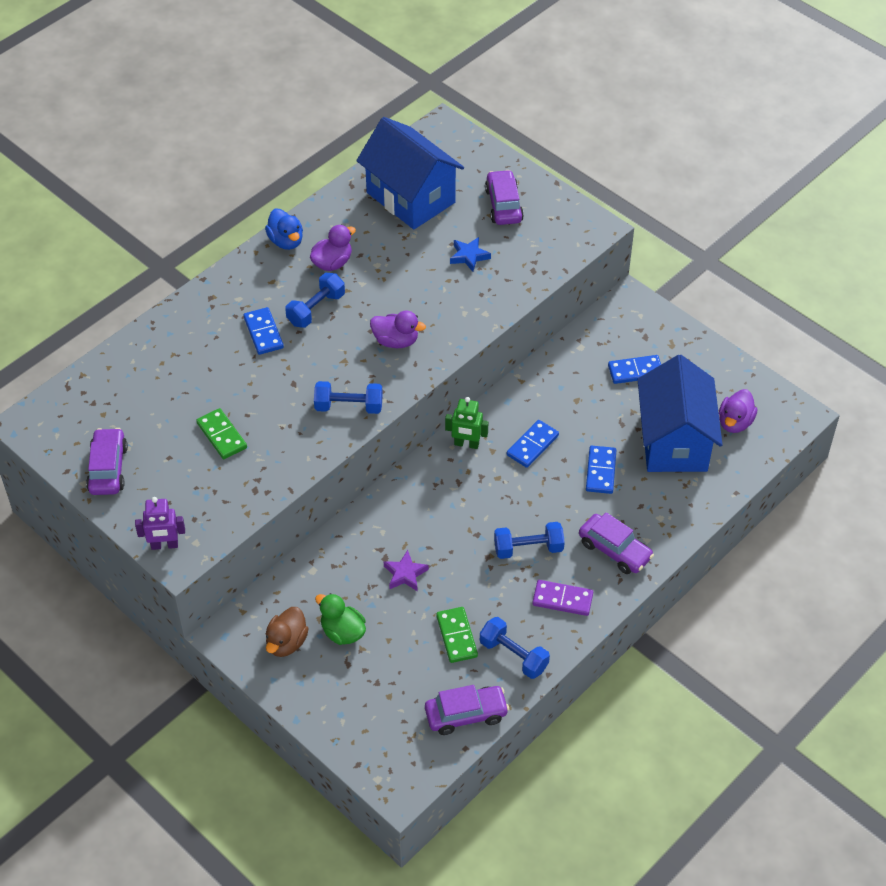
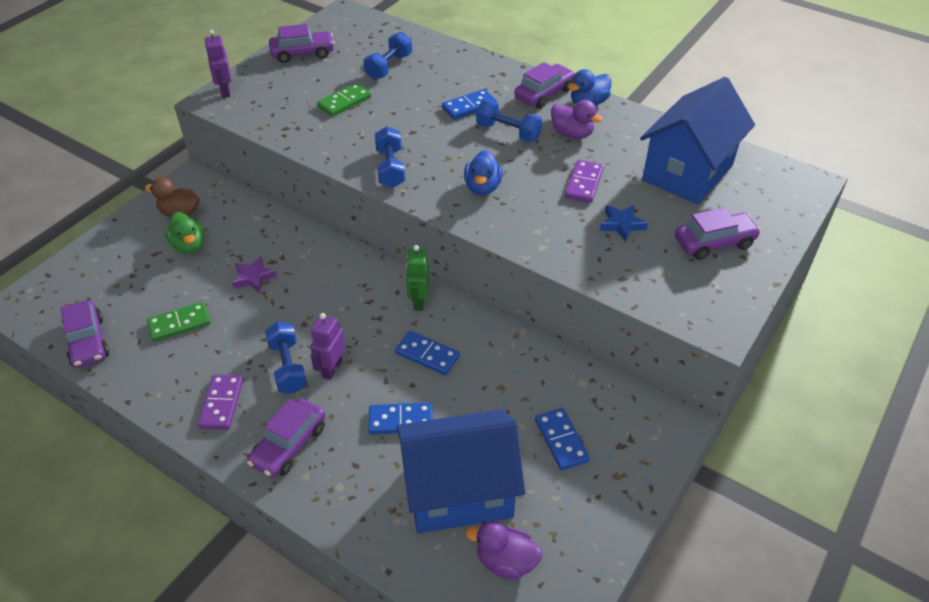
camera: 80 degrees right, 5 degrees down
green duck [315,593,366,645] -> green duck turned 120 degrees clockwise [165,212,204,254]
purple duck [370,310,426,348] -> blue duck [464,150,503,195]
blue dumbbell [480,617,550,679] -> blue dumbbell moved to [363,32,412,80]
none -> purple robot [310,313,346,380]
none -> purple car [514,62,575,109]
none -> purple domino [565,160,604,203]

